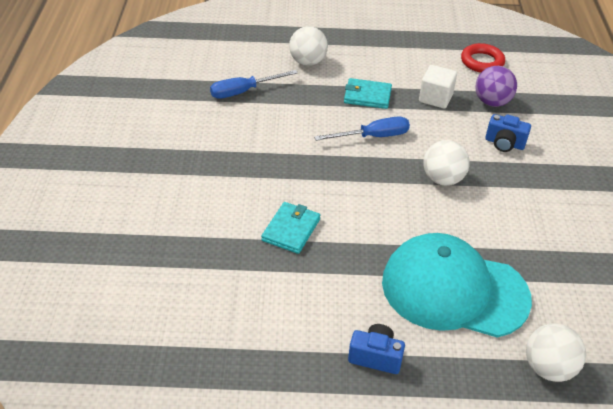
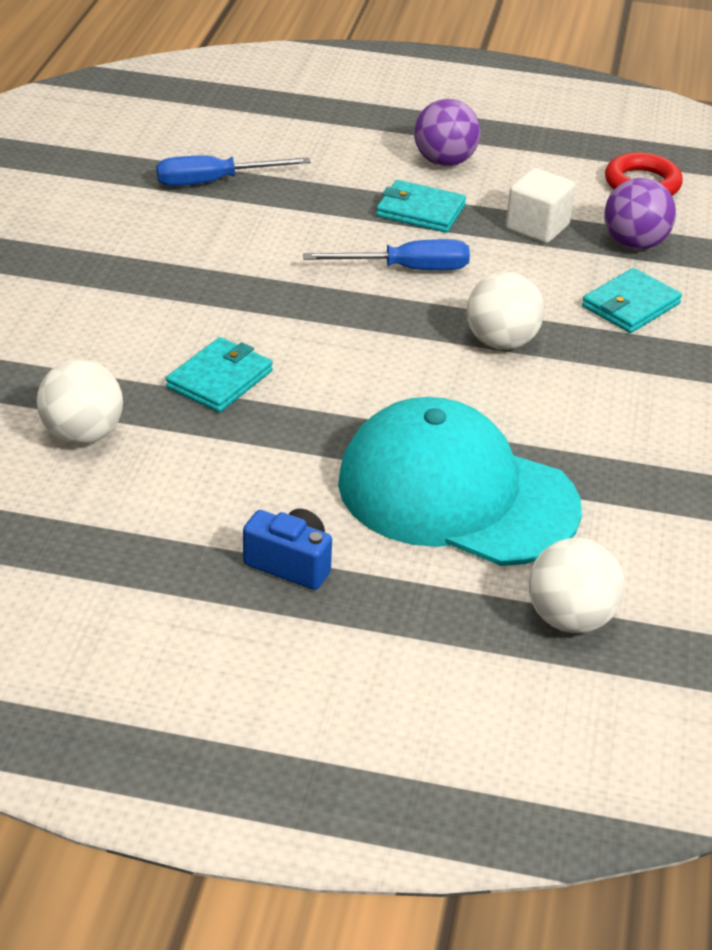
camera: 10 degrees right, 5 degrees down
white ball [289,26,328,66] -> white ball moved to [37,359,123,444]
blue camera [485,114,531,152] -> turquoise wallet [582,268,682,333]
none -> purple ball [414,99,481,166]

